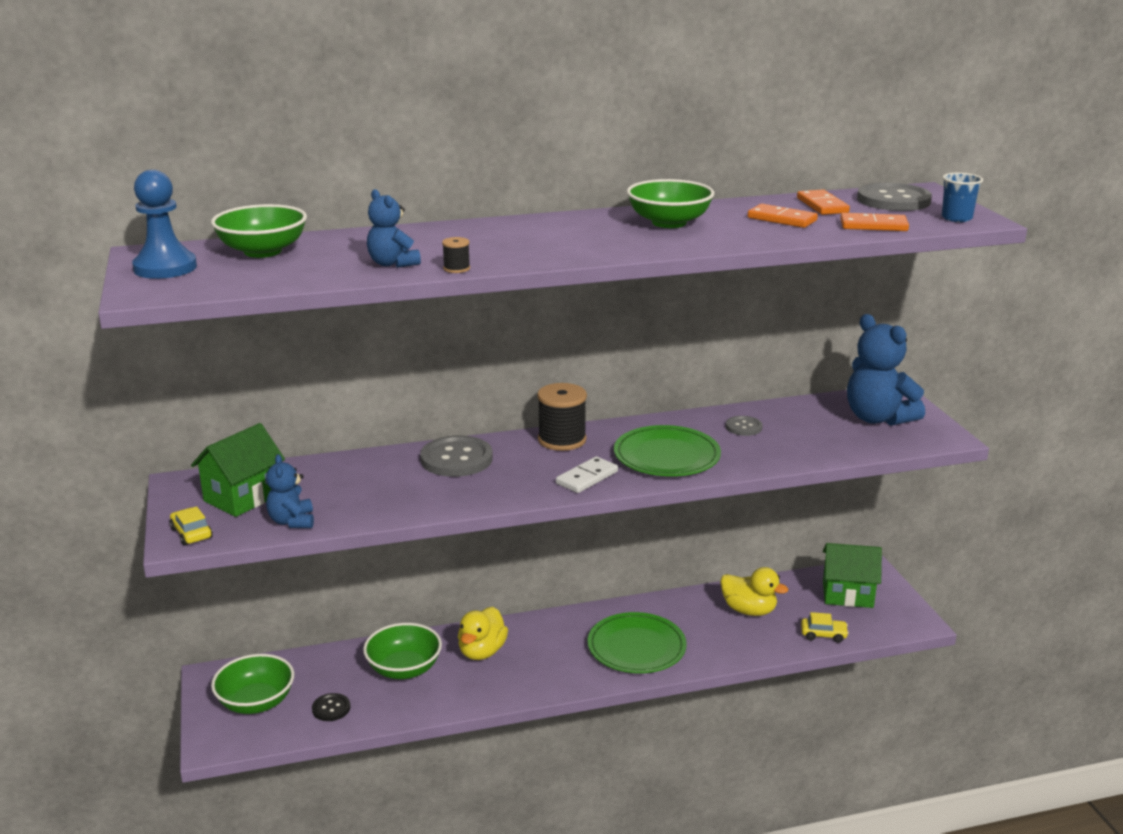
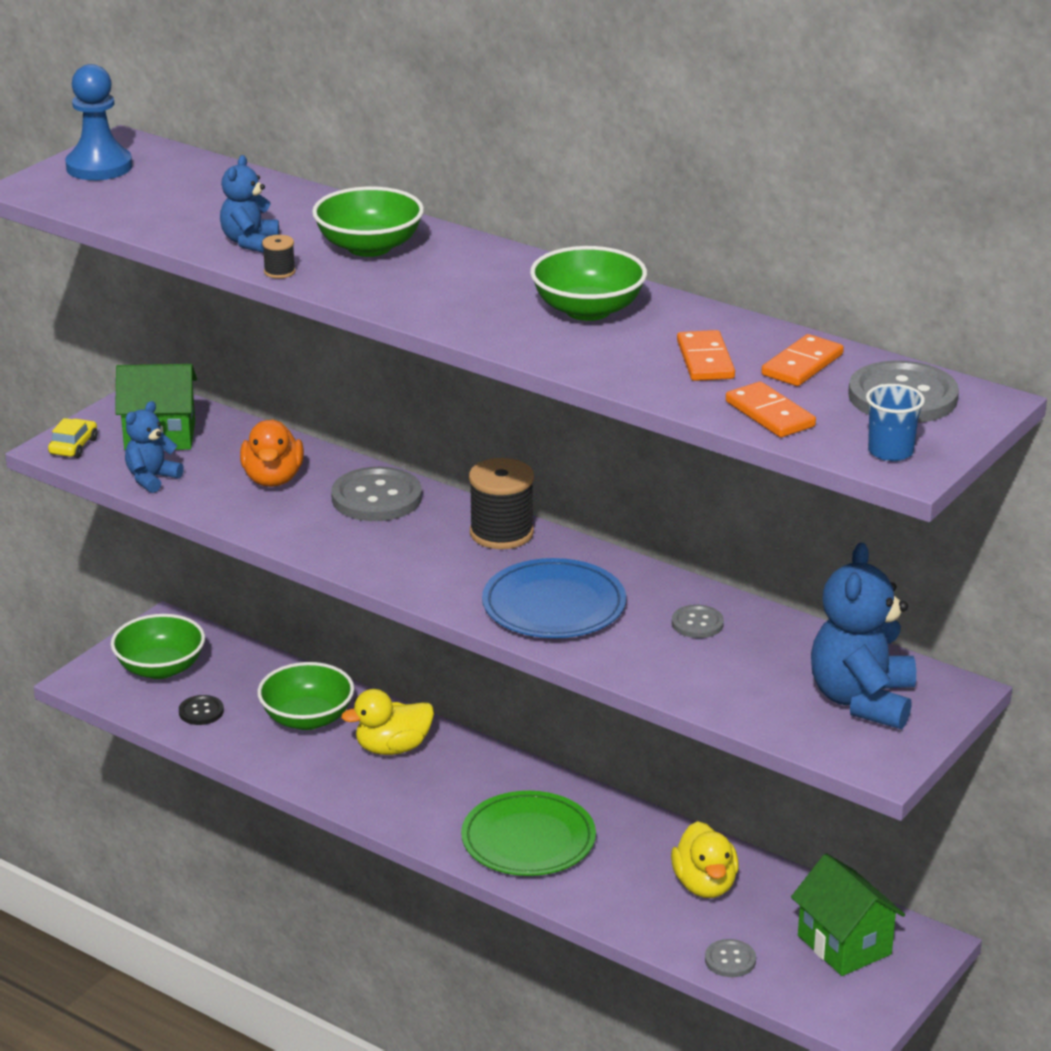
camera: 50 degrees right, 5 degrees up
green bowl [211,204,307,258] -> green bowl moved to [312,186,424,257]
white domino [556,456,618,493] -> none
green plate [614,425,721,476] -> blue plate [482,558,626,638]
yellow car [801,612,849,643] -> grey button [705,939,756,977]
none -> orange duck [240,419,304,487]

